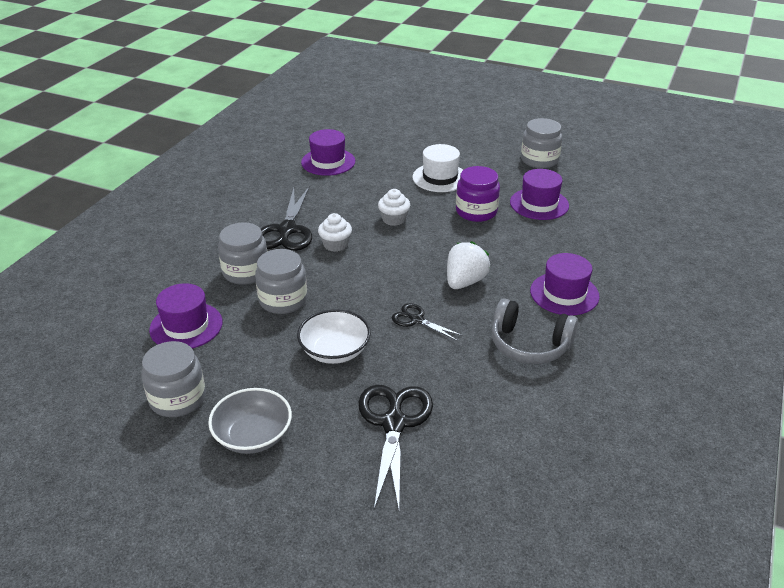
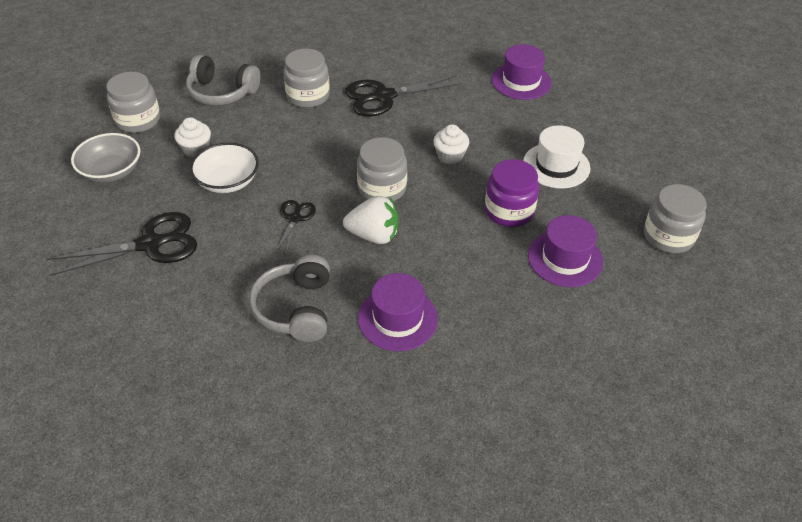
camera: 65 degrees right, 10 degrees up
purple hat [149,283,223,348] -> grey headphones [186,55,261,106]
grey jar [255,249,307,314] -> grey jar moved to [357,137,407,201]
white cupcake [318,213,352,252] -> white cupcake moved to [174,117,211,157]

